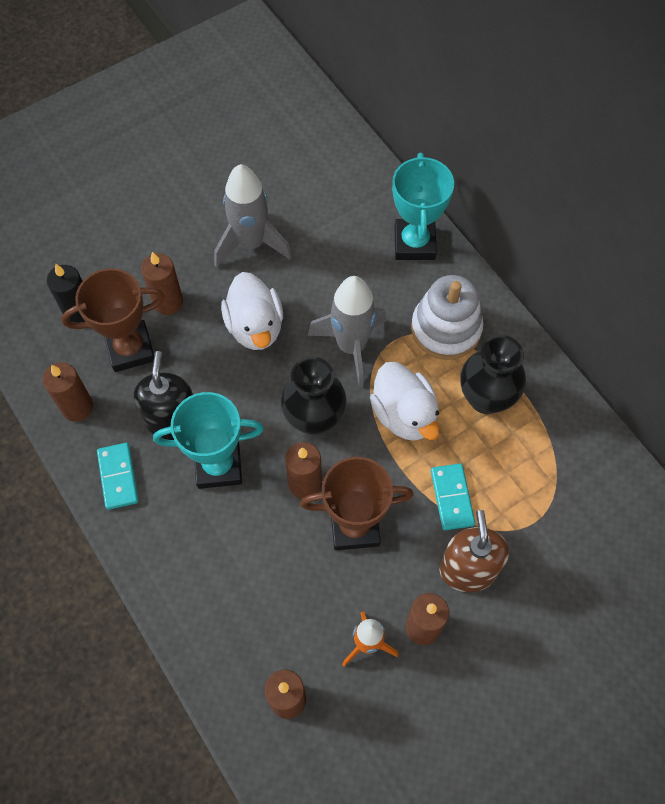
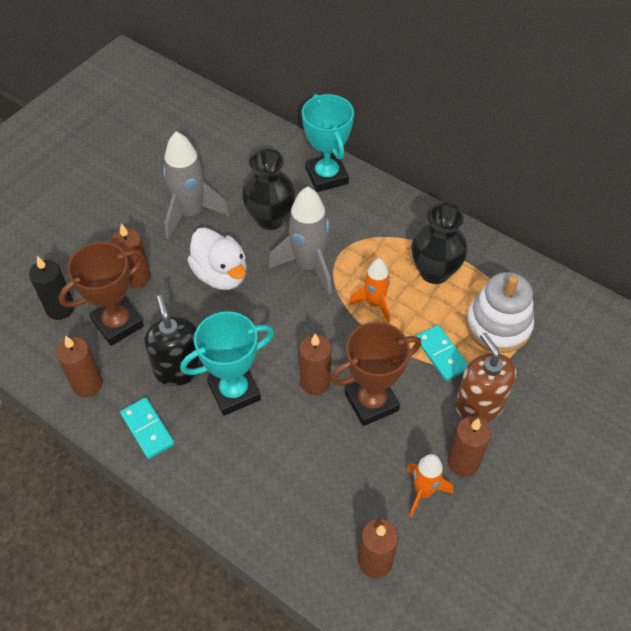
camera: 20 degrees left, 10 degrees down
black vase [280,357,347,435] -> black vase moved to [242,149,296,230]
white duck [370,362,440,441] -> orange rocket [349,259,390,323]
white stacking toy [411,275,483,360] -> white stacking toy moved to [466,272,534,353]

